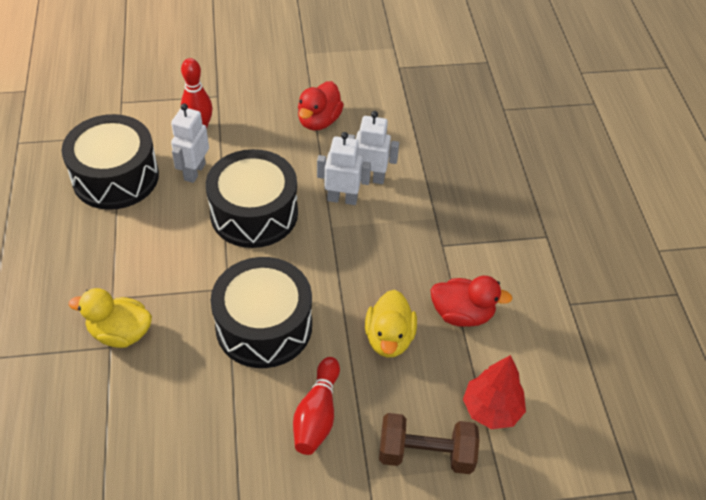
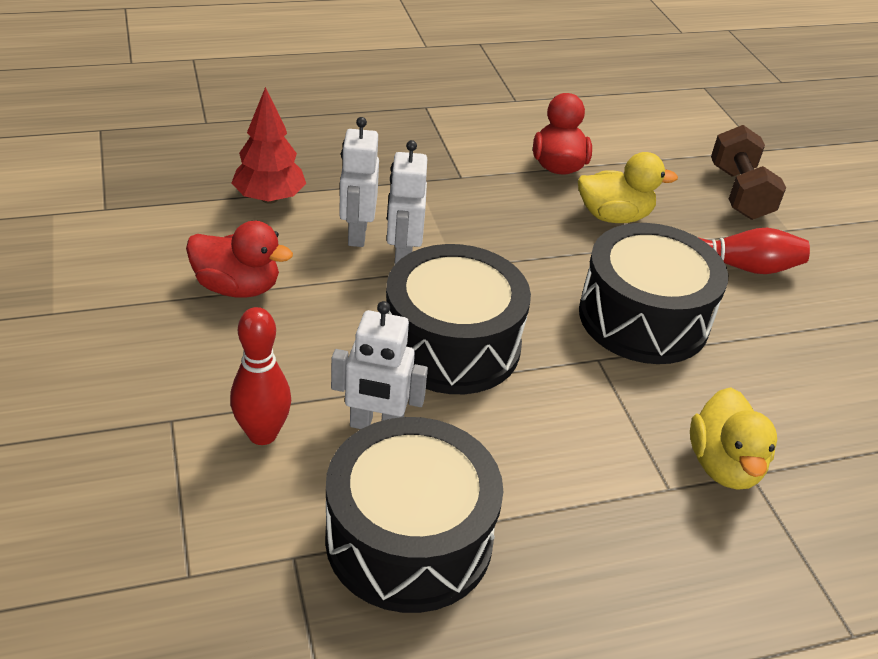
camera: 100 degrees left, 10 degrees down
red tree [463,355,526,429] -> red tree moved to [231,87,306,204]

